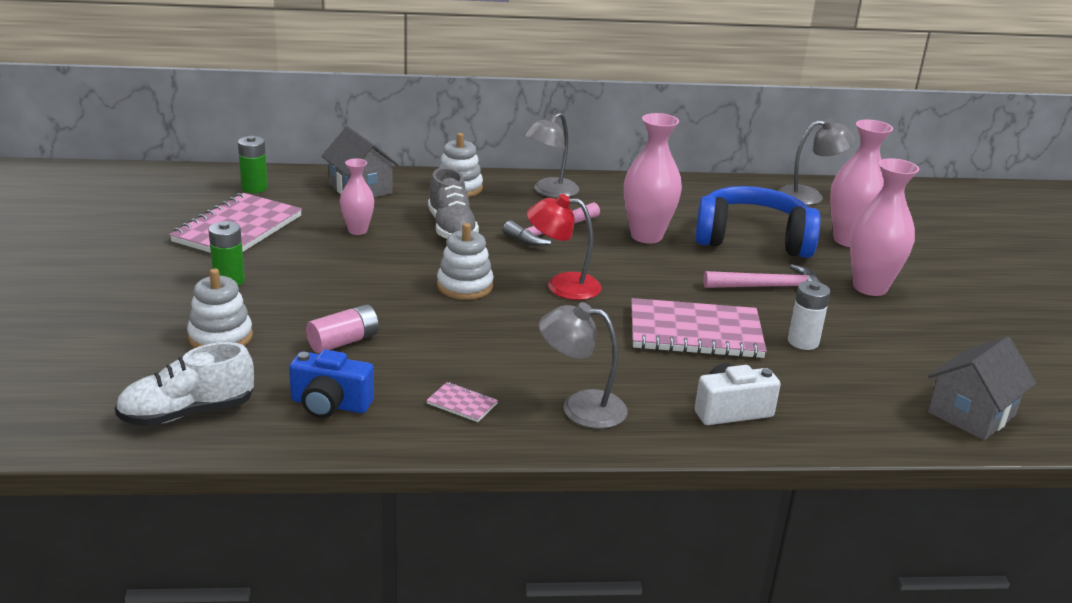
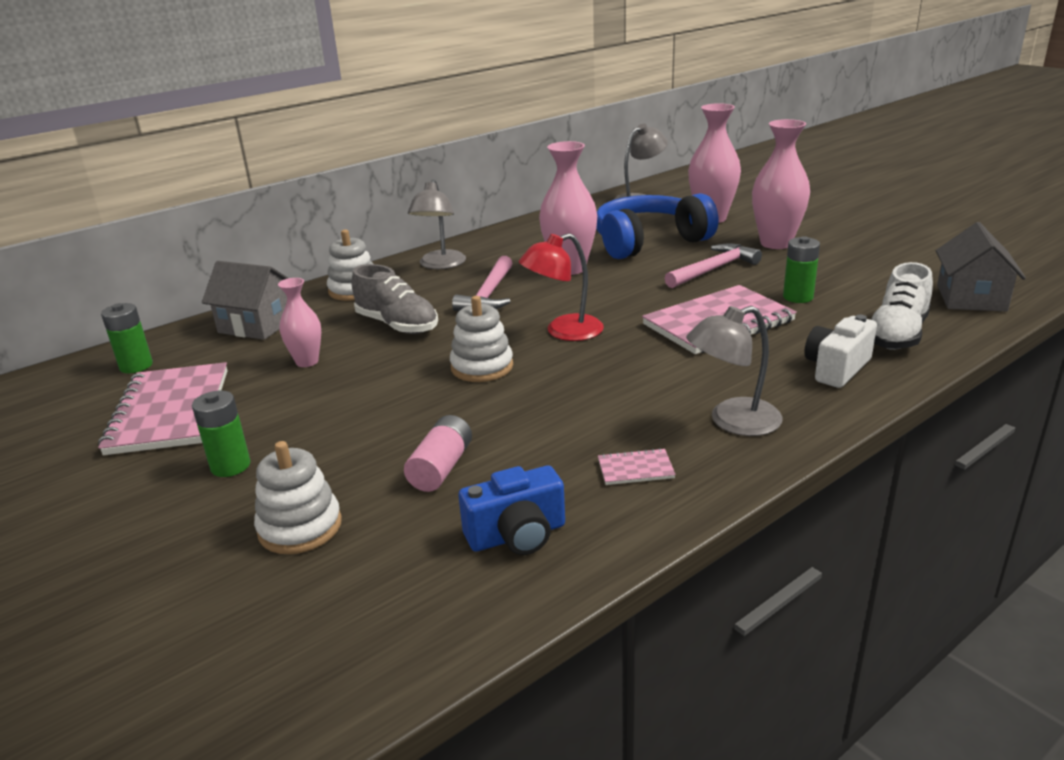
camera: 30 degrees left, 0 degrees up
white shoe [115,342,254,426] -> white shoe moved to [871,262,933,350]
white battery [788,281,831,350] -> green battery [783,236,820,303]

